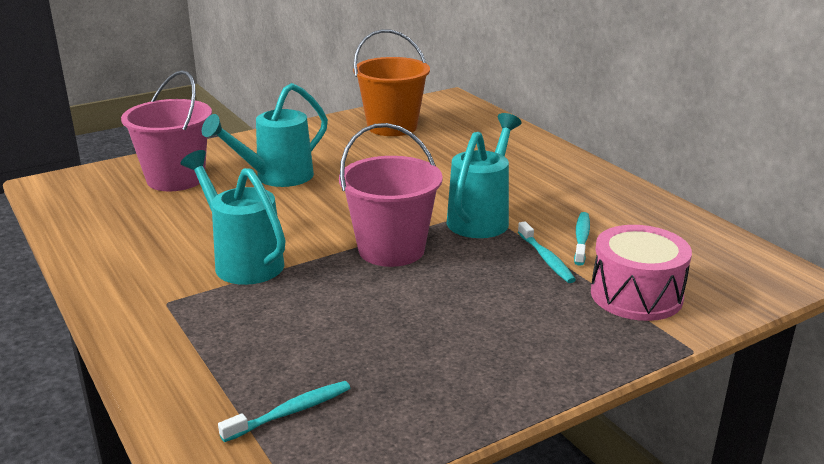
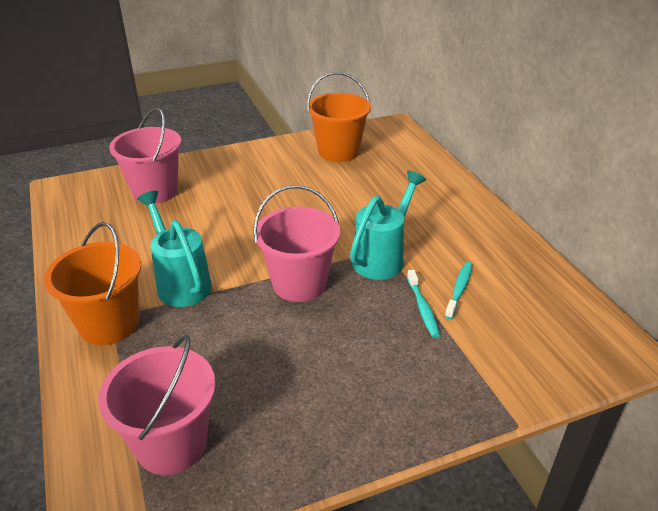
camera: 10 degrees right, 10 degrees up
turquoise watering can [202,83,328,187] -> none
turquoise toothbrush [218,381,350,442] -> pink bucket [98,335,216,475]
pink drum [591,225,692,321] -> none
none -> orange bucket [44,222,141,345]

